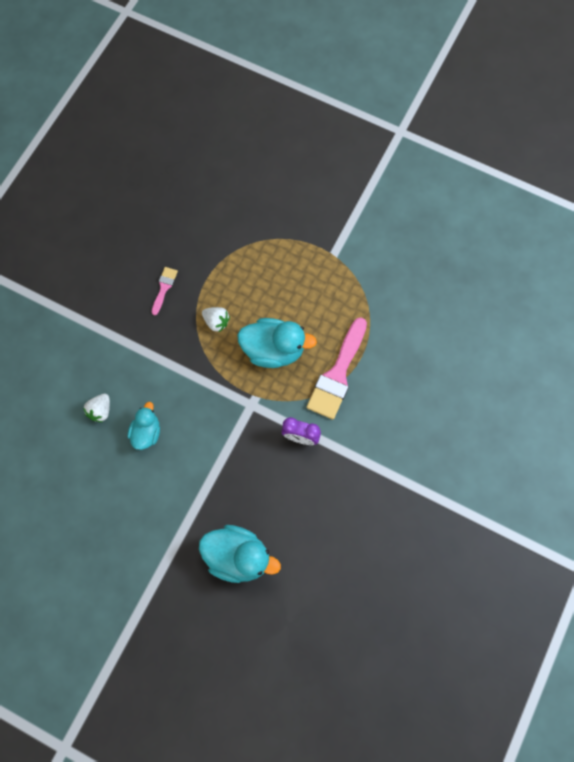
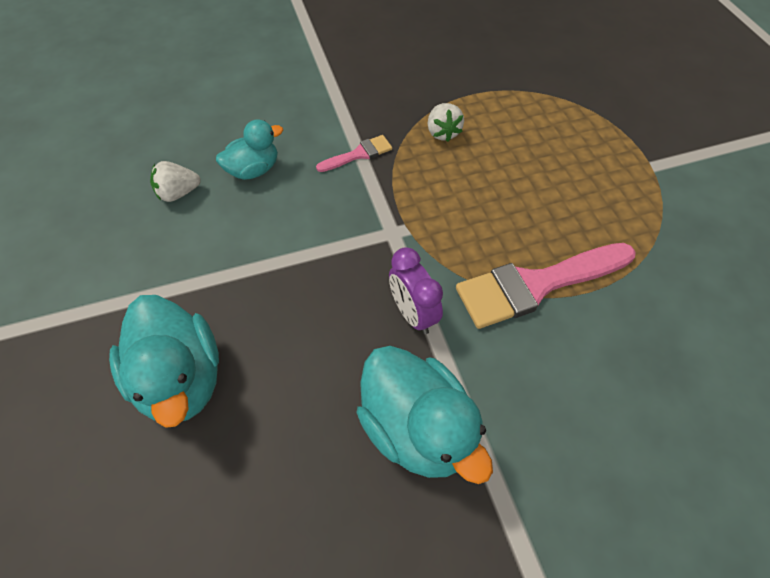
camera: 45 degrees right, 15 degrees down
white strawberry [83,394,110,422] -> white strawberry moved to [150,161,201,202]
pink brush [152,267,178,315] -> pink brush moved to [316,135,392,172]
turquoise duck [237,318,317,368] -> turquoise duck moved to [356,346,493,484]

